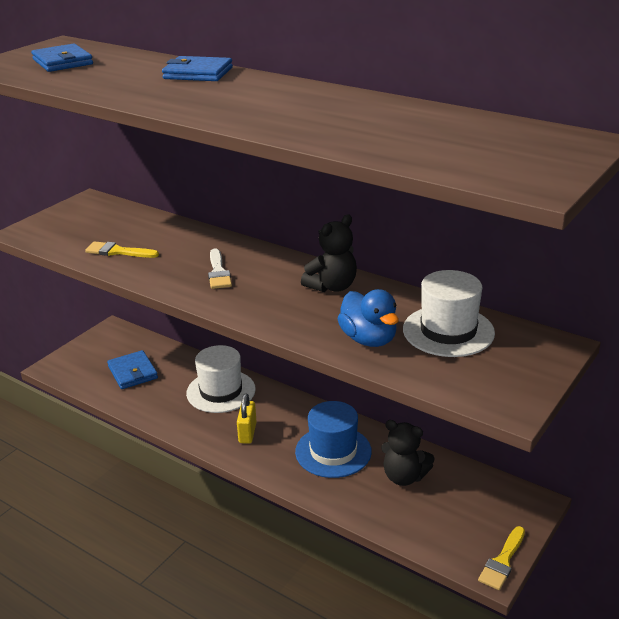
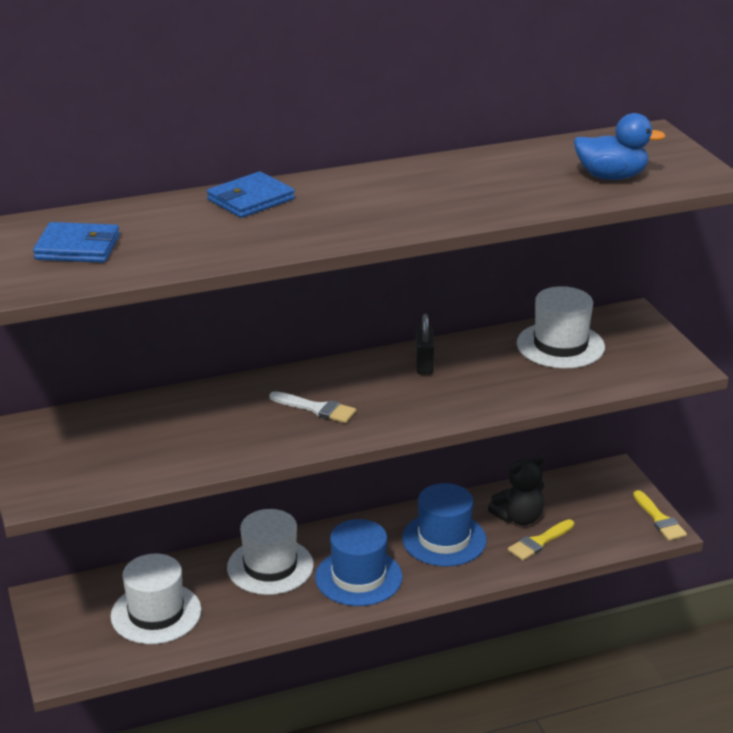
camera: 55 degrees left, 0 degrees up
yellow brush [85,241,159,258] -> yellow brush moved to [508,519,574,561]
blue wallet [107,350,158,389] -> white hat [110,554,202,644]
yellow padlock [237,394,257,444] -> blue hat [315,519,403,606]
black teddy bear [301,214,357,292] -> black padlock [415,314,434,375]
blue duck [337,289,399,347] -> blue duck moved to [574,113,666,180]

